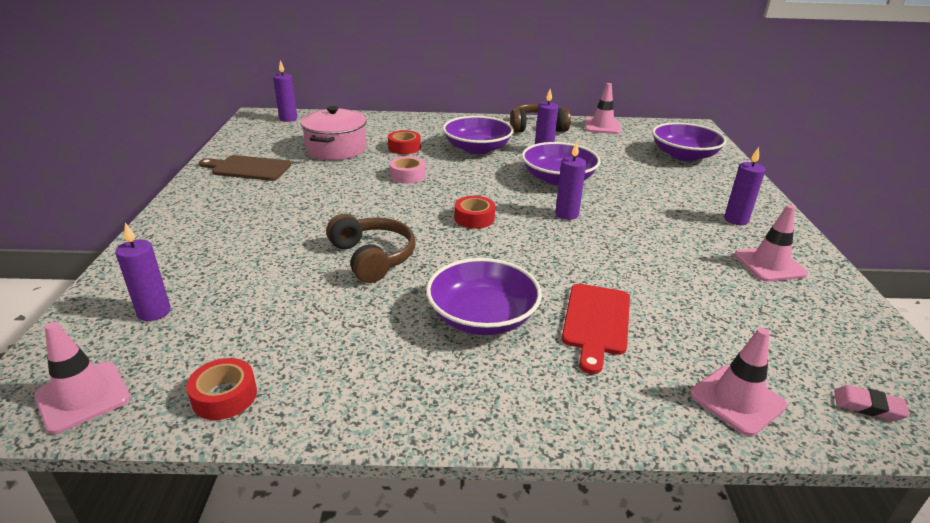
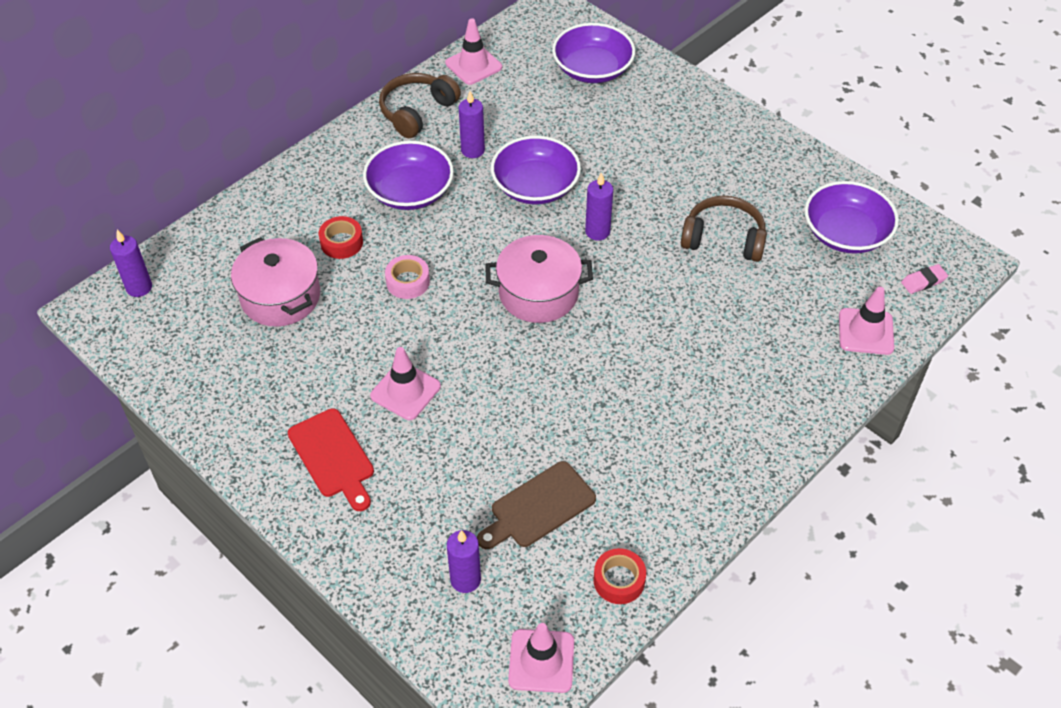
camera: 45 degrees left, 20 degrees up
brown cutting board [199,155,291,181] -> brown cutting board moved to [477,461,596,549]
brown headphones [326,214,416,283] -> brown headphones moved to [681,196,767,262]
purple bowl [426,258,542,335] -> purple bowl moved to [805,181,899,254]
red tape [455,196,495,229] -> pink pot [485,235,593,323]
red cutting board [562,284,630,374] -> red cutting board moved to [288,408,374,511]
purple candle [724,147,765,225] -> none
pink traffic cone [734,205,808,282] -> pink traffic cone moved to [370,347,441,420]

